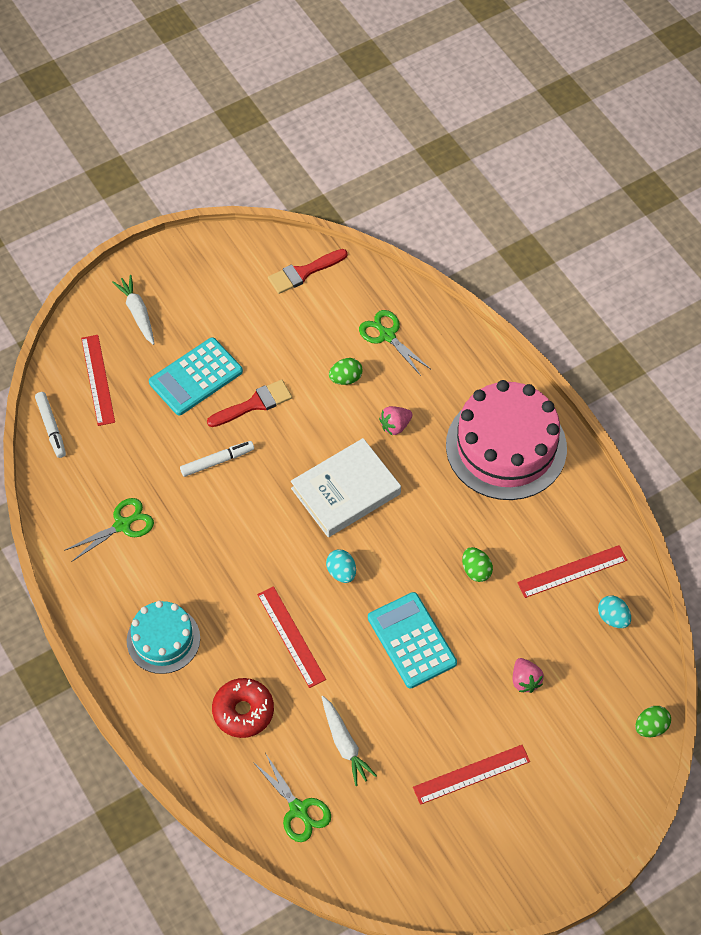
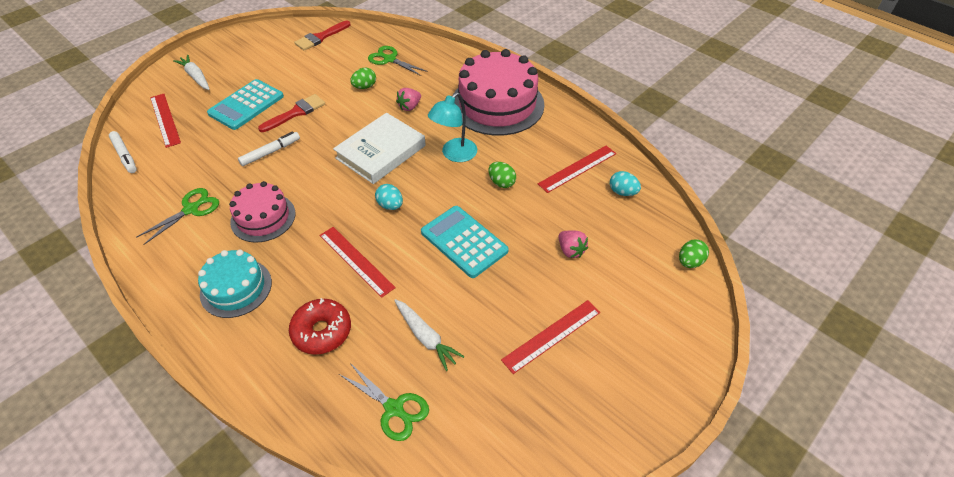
camera: 15 degrees left, 10 degrees down
none -> pink cake [229,181,296,242]
none -> turquoise lamp [428,92,477,162]

